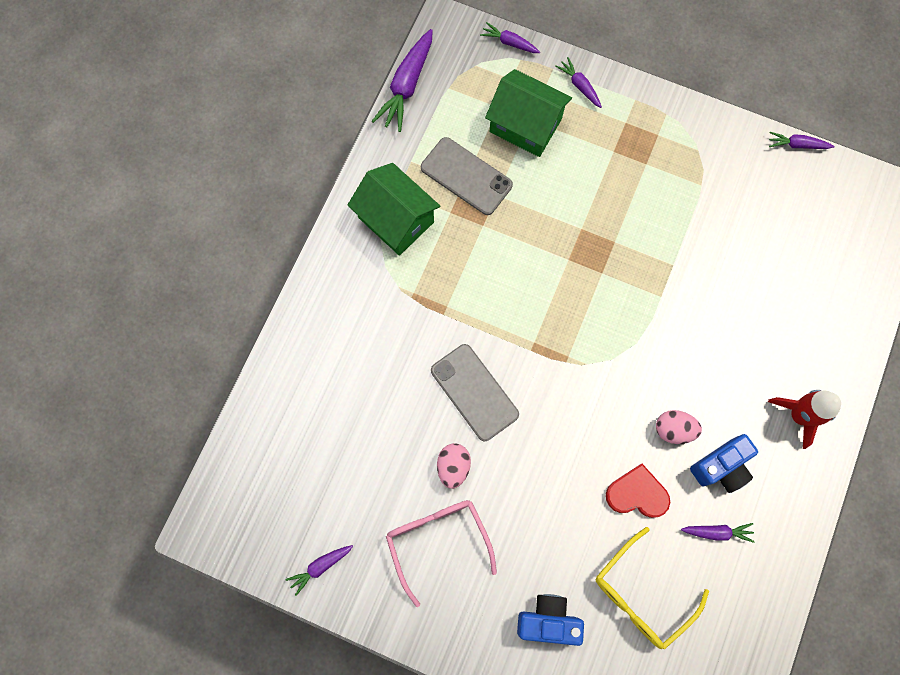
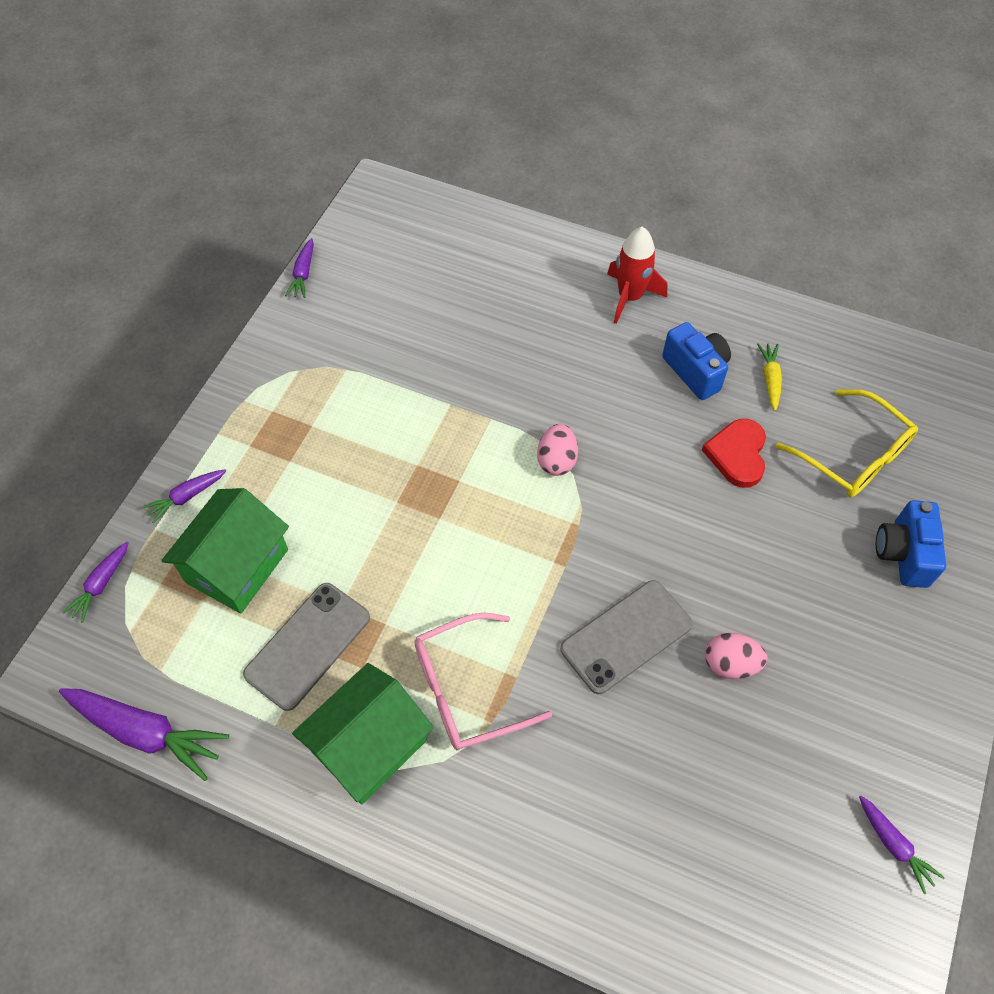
camera: 90 degrees left, 15 degrees down
pink glasses [386,500,497,607] -> pink glasses moved to [414,613,552,750]
pink egg [656,410,702,444] -> pink egg moved to [537,424,578,476]
purple carrot [681,523,755,543] -> yellow carrot [757,343,782,411]

